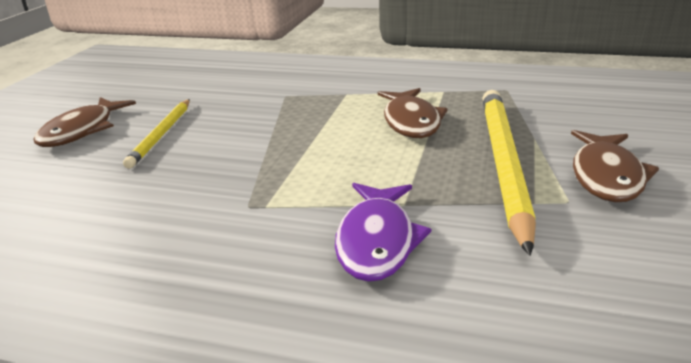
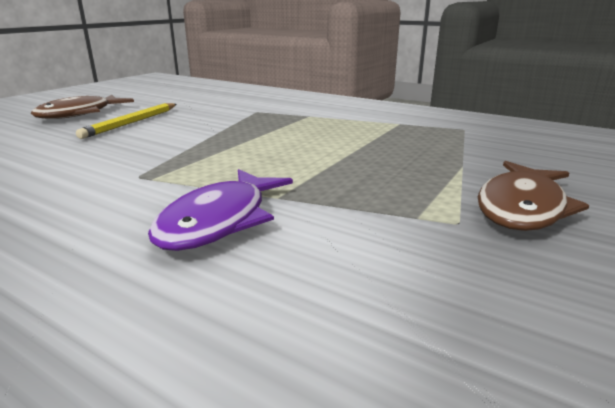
camera: 15 degrees right, 5 degrees down
brown fish [378,88,447,138] -> none
yellow pencil [483,90,536,256] -> none

